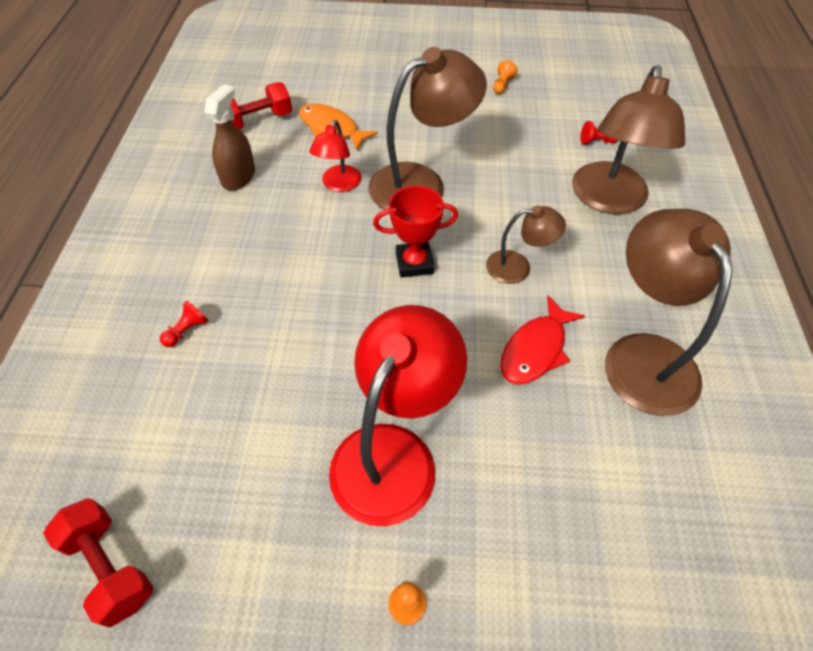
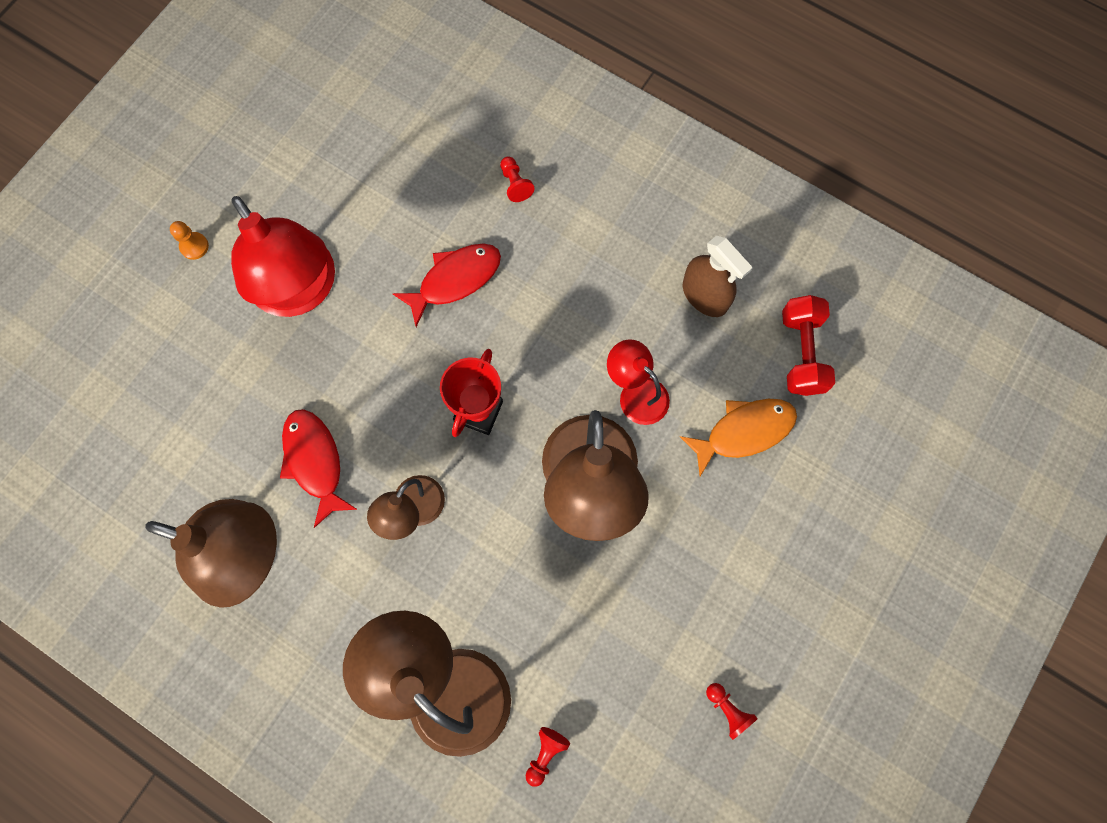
camera: 120 degrees right, 20 degrees up
red dumbbell [43,498,153,628] -> none
orange pawn [493,60,518,94] -> red pawn [706,683,758,740]
none -> red fish [392,243,501,327]

